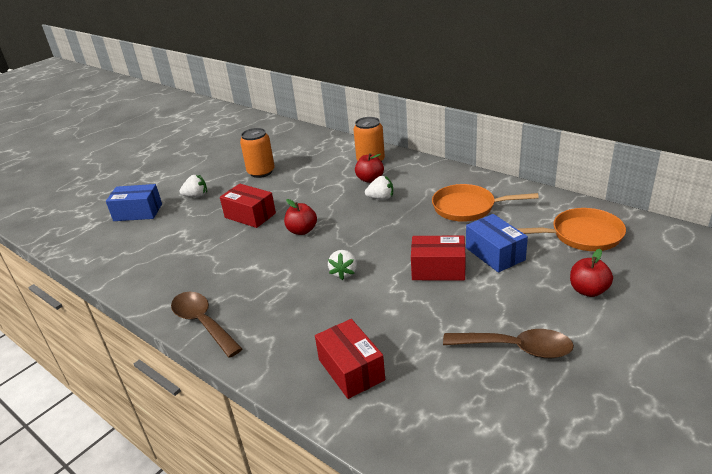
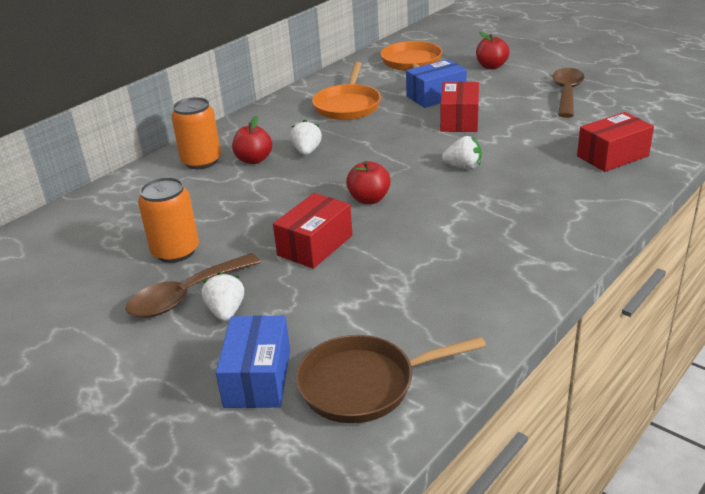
camera: 90 degrees left, 0 degrees up
brown spoon [171,292,243,358] -> brown spoon moved to [126,253,260,318]
none -> brown pan [296,335,486,423]

